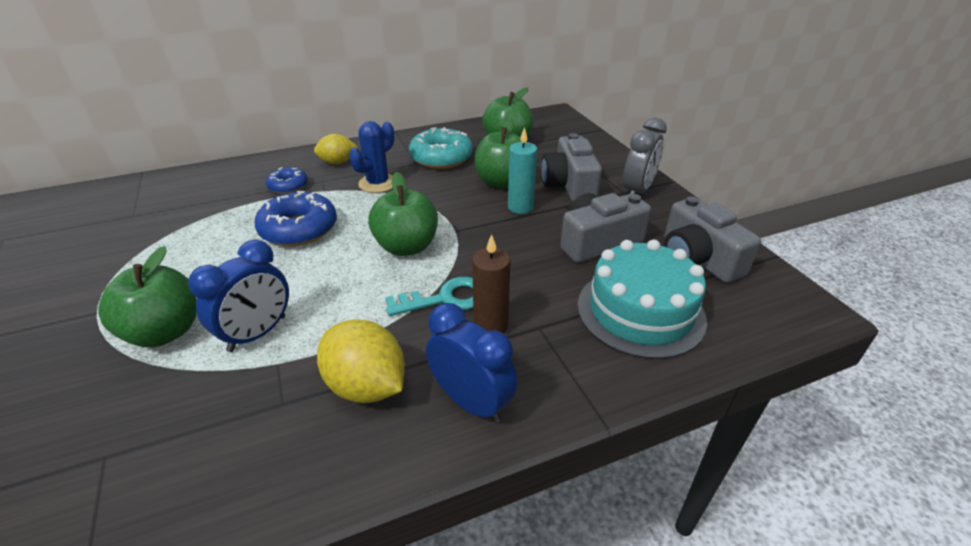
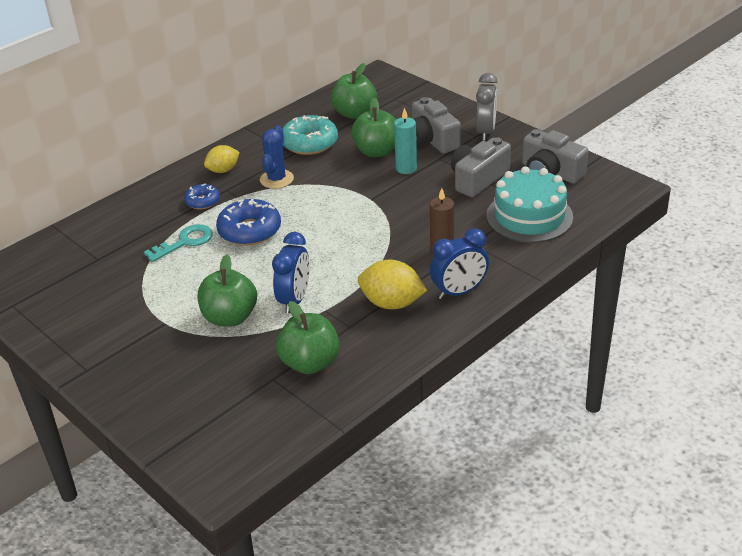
camera: 20 degrees left, 0 degrees up
green apple [368,172,438,256] -> green apple moved to [276,301,340,374]
turquoise key [385,277,473,316] -> turquoise key moved to [144,224,213,262]
blue clock [426,303,518,423] -> blue clock turned 135 degrees clockwise [430,228,489,299]

